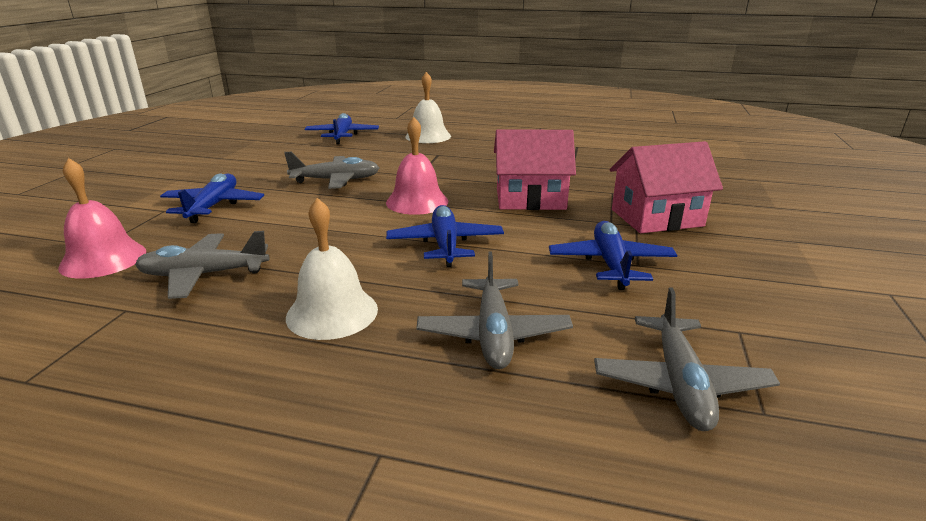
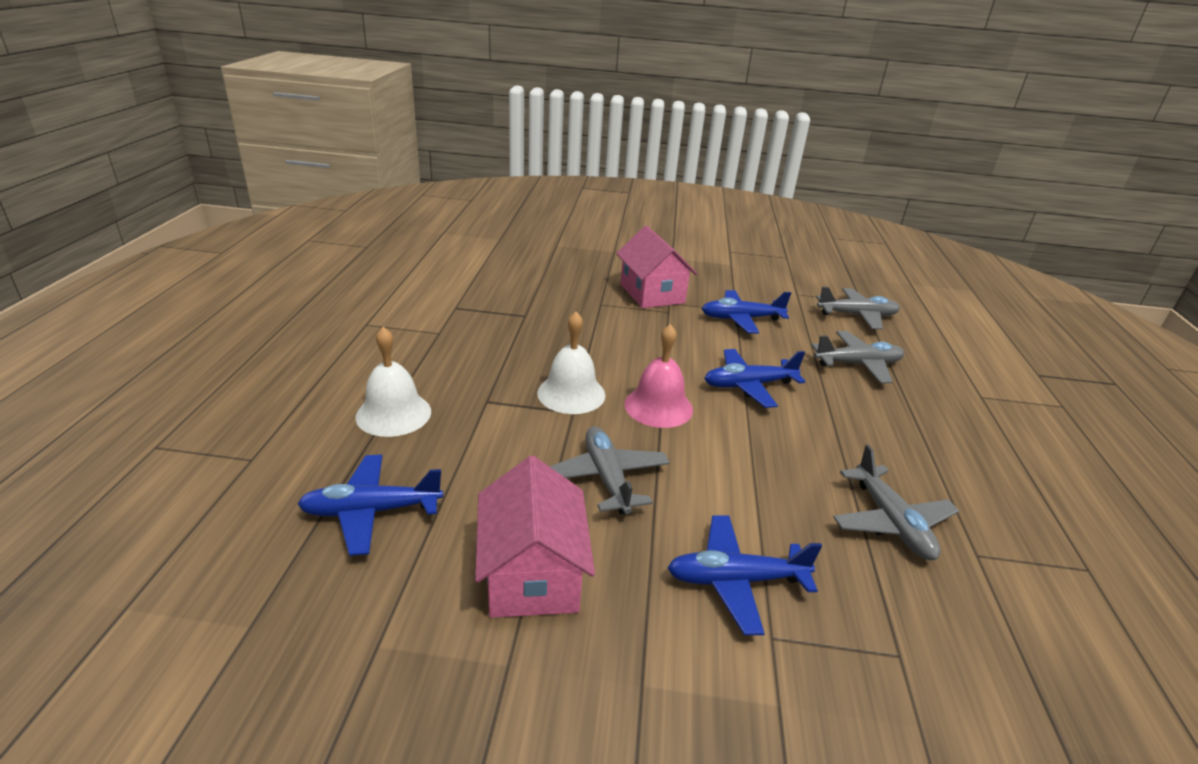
camera: 100 degrees left, 5 degrees up
pink bell [58,158,146,279] -> none
white bell [286,198,378,340] -> white bell moved to [537,312,605,414]
pink house [494,129,576,210] -> pink house moved to [475,456,595,618]

